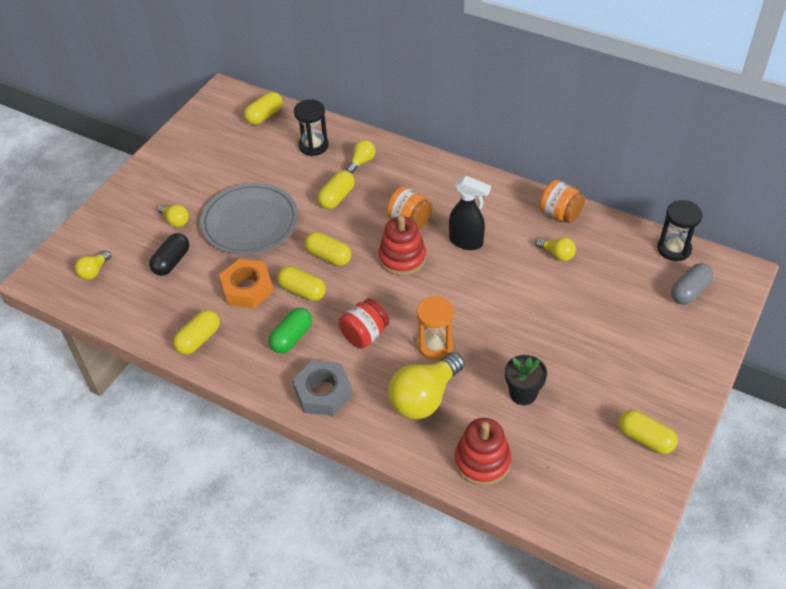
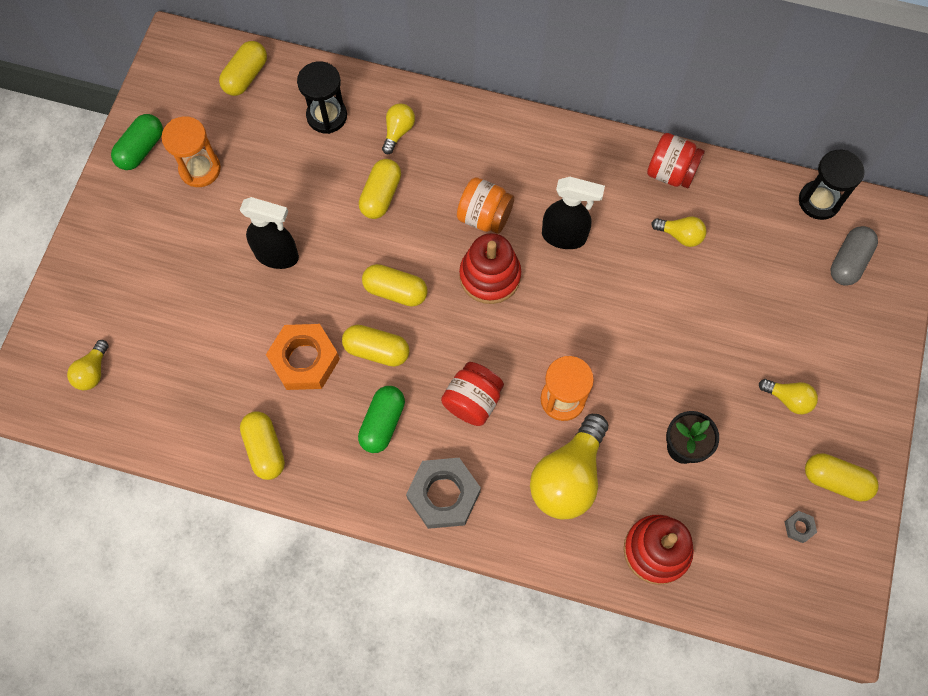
camera: 15 degrees left, 20 degrees up
black capsule [149,233,189,276] -> none
yellow light bulb [157,204,189,227] -> yellow light bulb moved to [759,379,818,414]
yellow capsule [173,310,220,355] -> yellow capsule turned 45 degrees counterclockwise [240,412,285,480]
grey plate [200,183,298,255] -> black spray bottle [240,197,299,269]
orange jar [539,180,585,223] -> red jar [647,133,705,188]
none -> green capsule [111,114,163,170]
none -> orange hourglass [161,116,221,187]
none -> grey nut [785,511,817,543]

